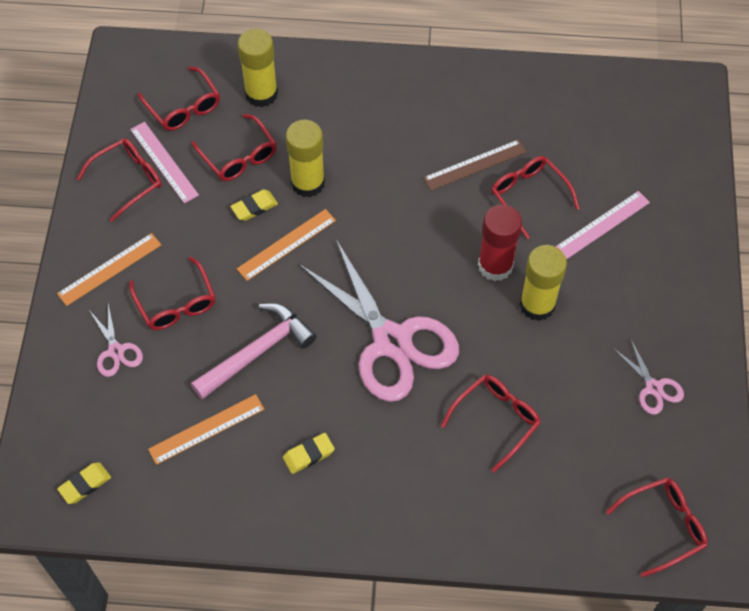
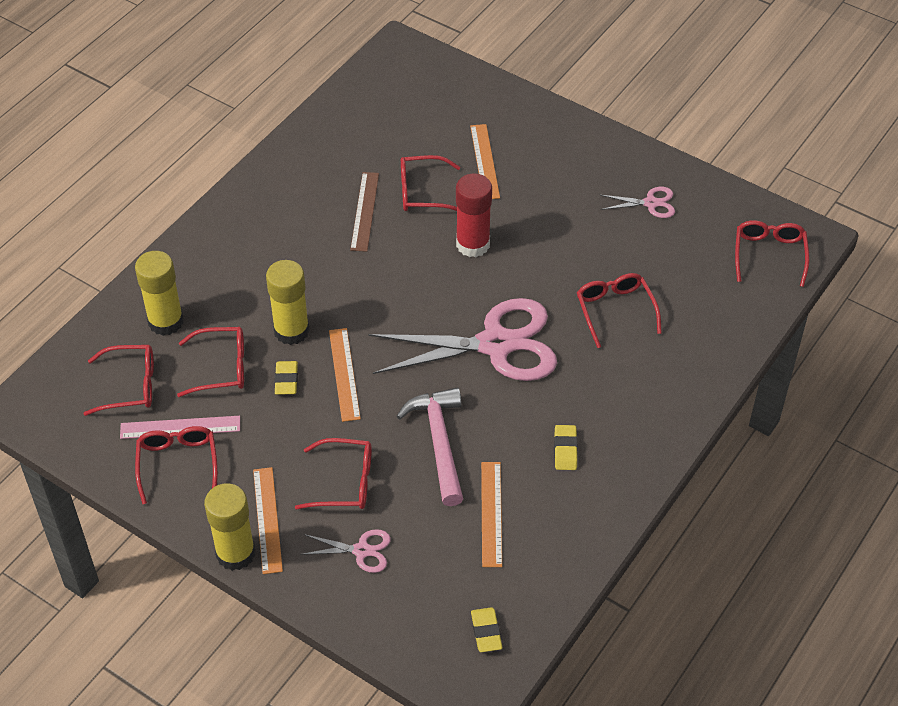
camera: 60 degrees left, 10 degrees down
yellow glue stick [519,245,567,321] -> yellow glue stick moved to [204,483,255,571]
pink ruler [556,191,650,259] -> orange ruler [470,124,500,199]

